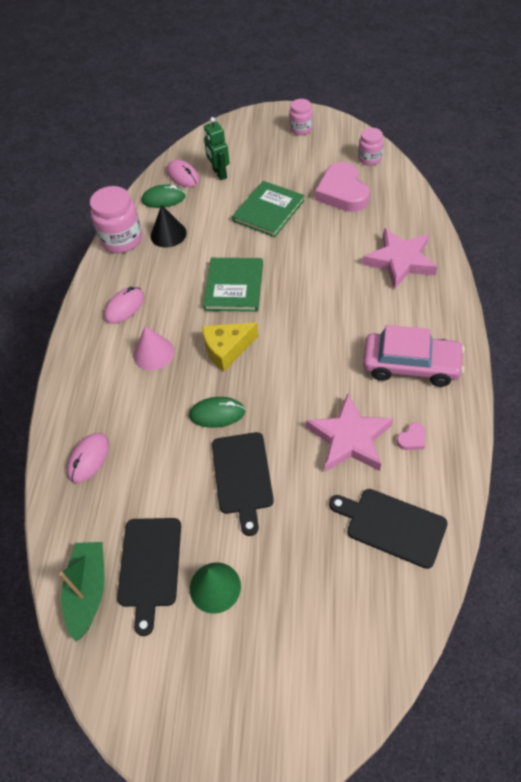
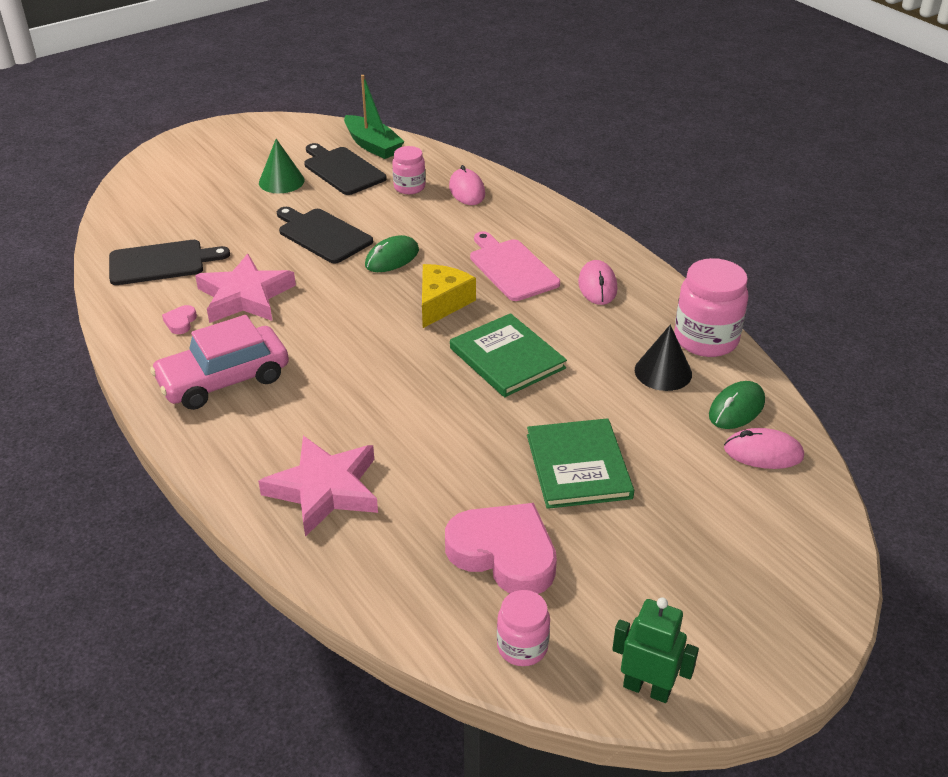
camera: 135 degrees right, 15 degrees down
pink cone [133,326,174,370] -> pink cutting board [470,231,560,301]
green robot [204,117,230,180] -> green robot moved to [612,597,699,703]
pink jar [289,99,313,135] -> pink jar moved to [392,146,426,194]

